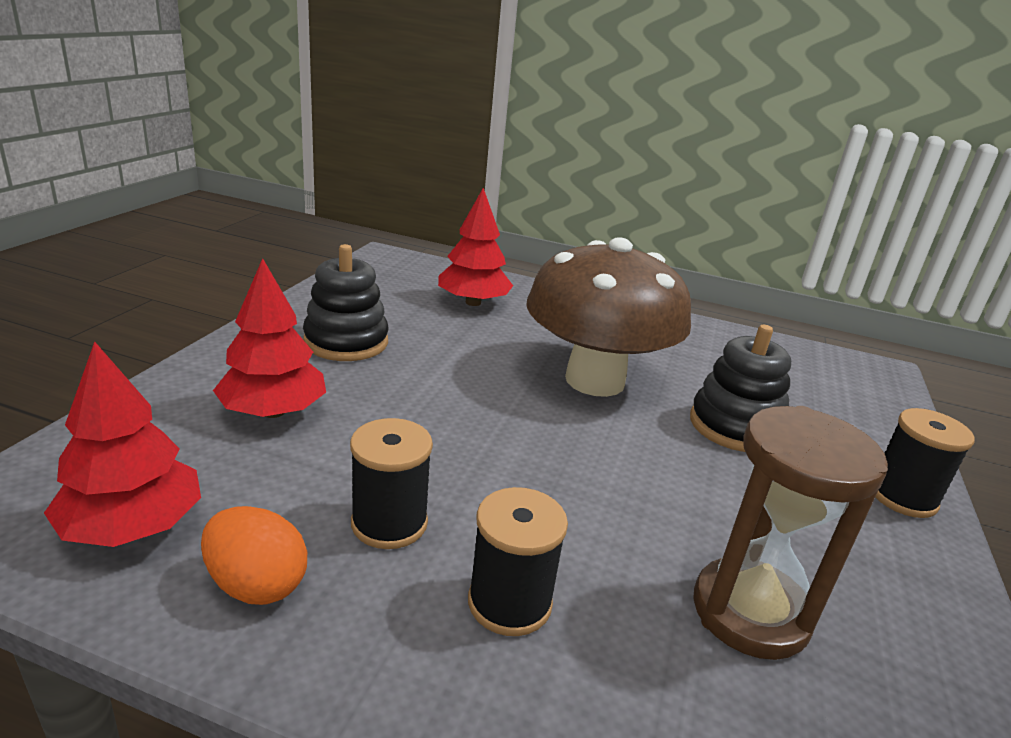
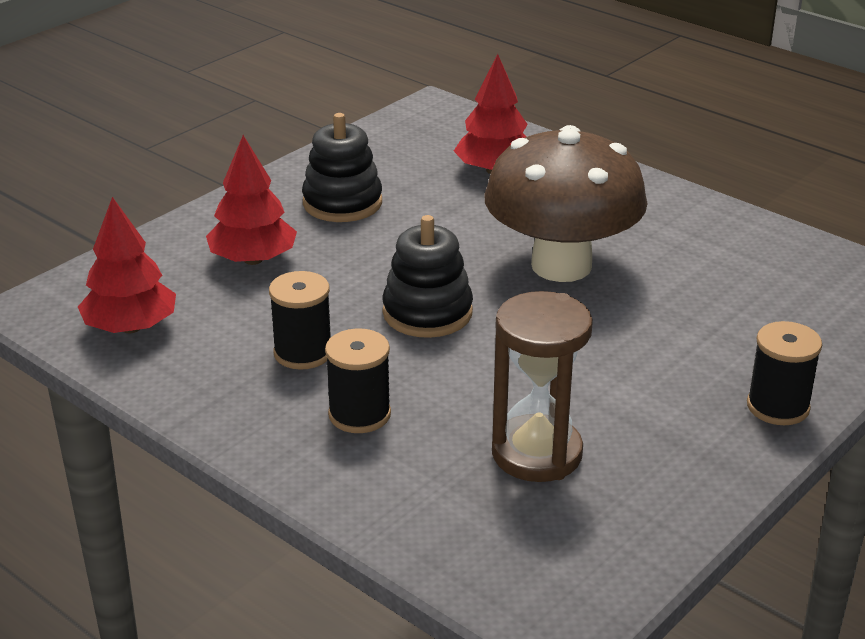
camera: 25 degrees right, 5 degrees up
orange egg [201,506,307,605] -> none
black stacking toy [690,325,791,452] -> black stacking toy moved to [382,215,473,338]

